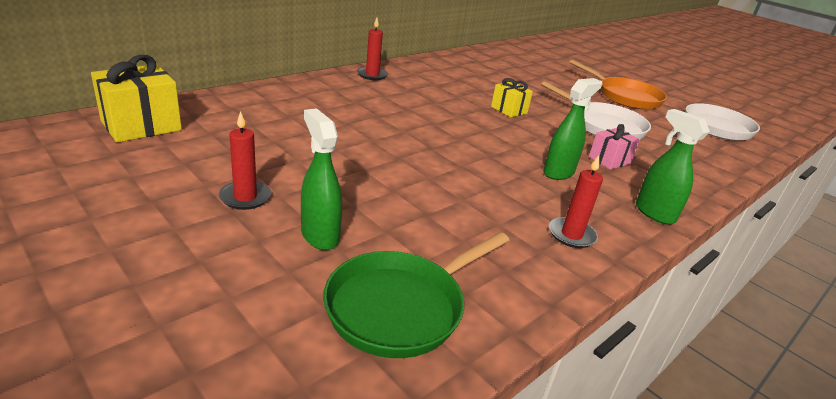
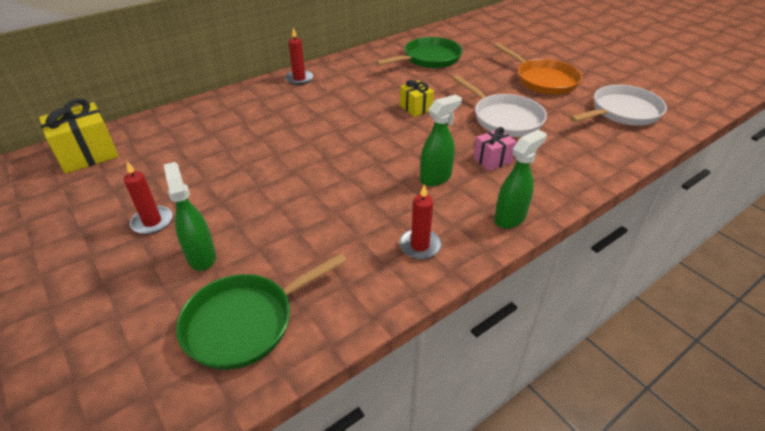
camera: 10 degrees right, 10 degrees up
green spray bottle [636,109,710,225] -> green spray bottle turned 75 degrees clockwise [494,130,547,229]
none -> green pan [376,37,463,68]

